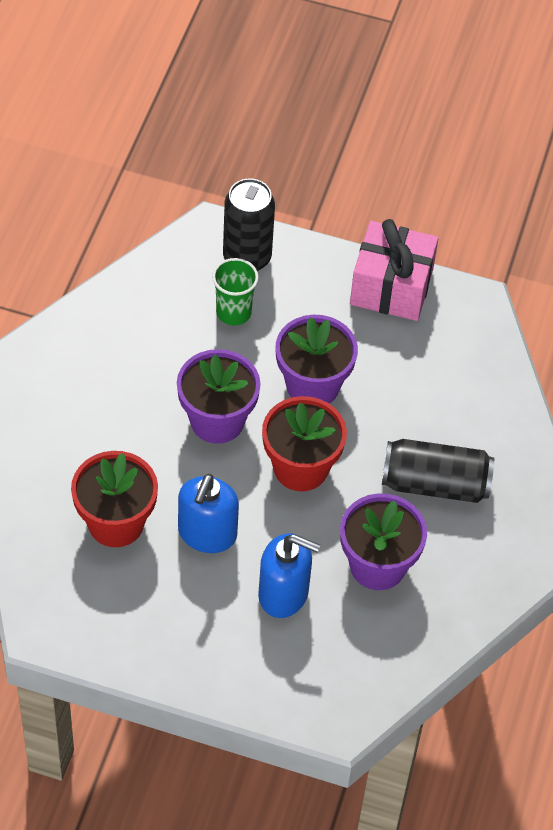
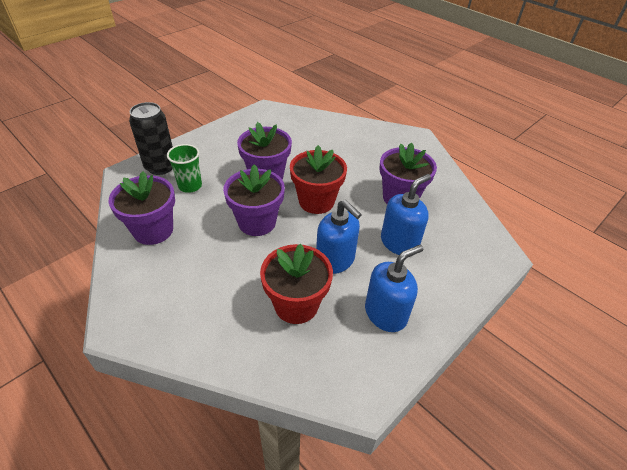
camera: 60 degrees left, 10 degrees down
pink gift [350,219,439,321] -> none
black can [382,439,494,503] -> none
none -> purple flower pot [109,171,175,245]
none -> blue soap dispenser [365,245,424,332]

